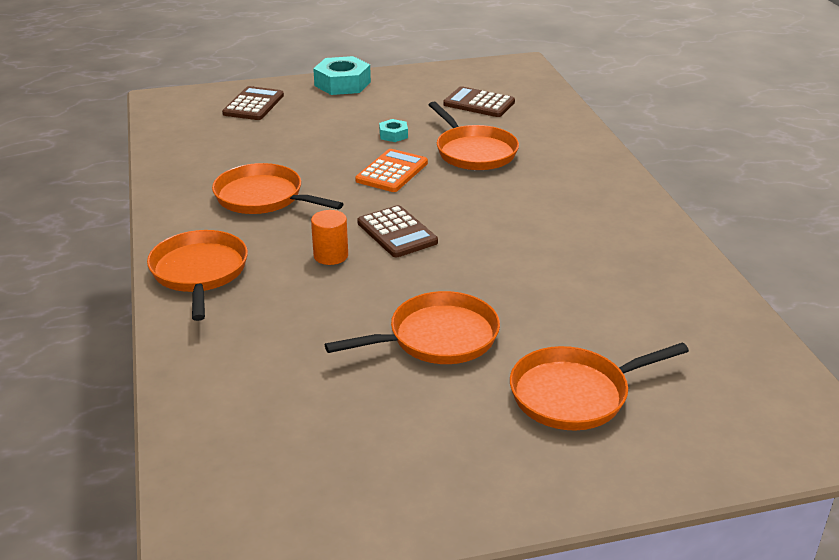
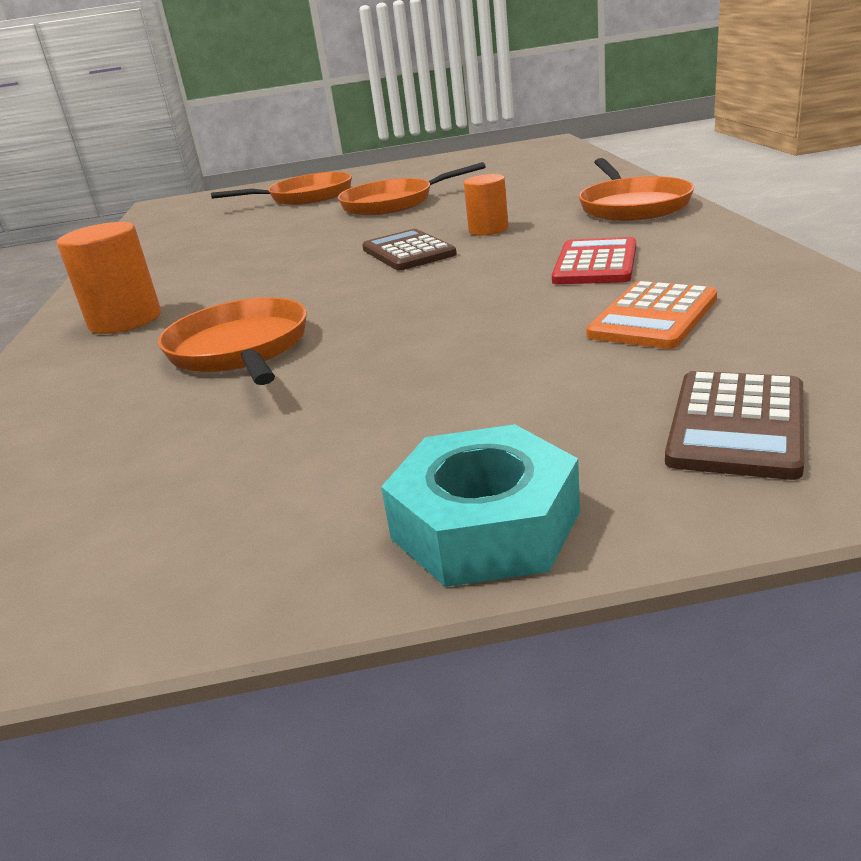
camera: 170 degrees left, 5 degrees down
orange pan [212,163,343,214] -> red calculator [552,237,636,284]
orange calculator [355,149,428,192] -> orange calculator moved to [586,281,717,349]
turquoise nut [379,119,408,142] -> none
brown calculator [443,86,515,117] -> none
none -> orange cylinder [57,222,161,334]

